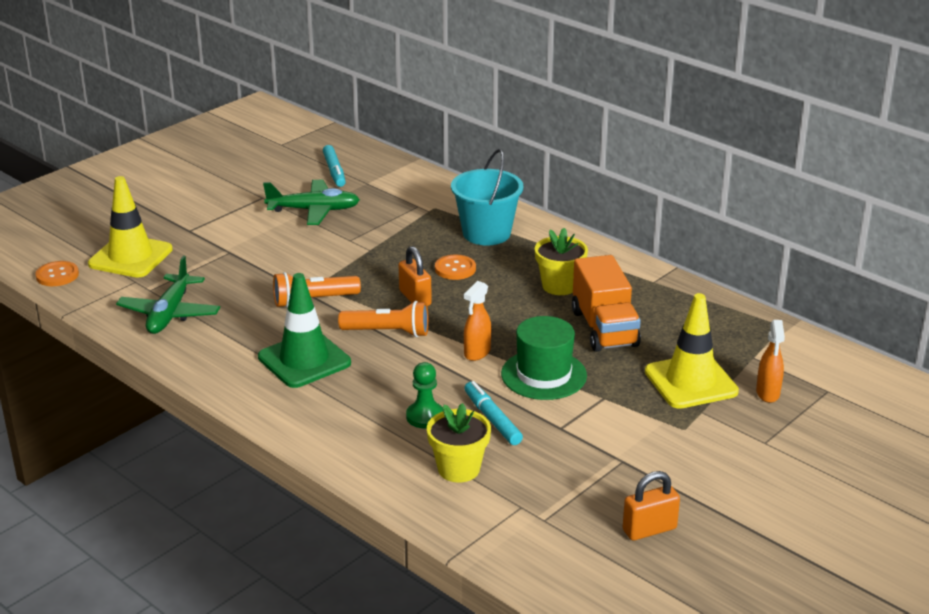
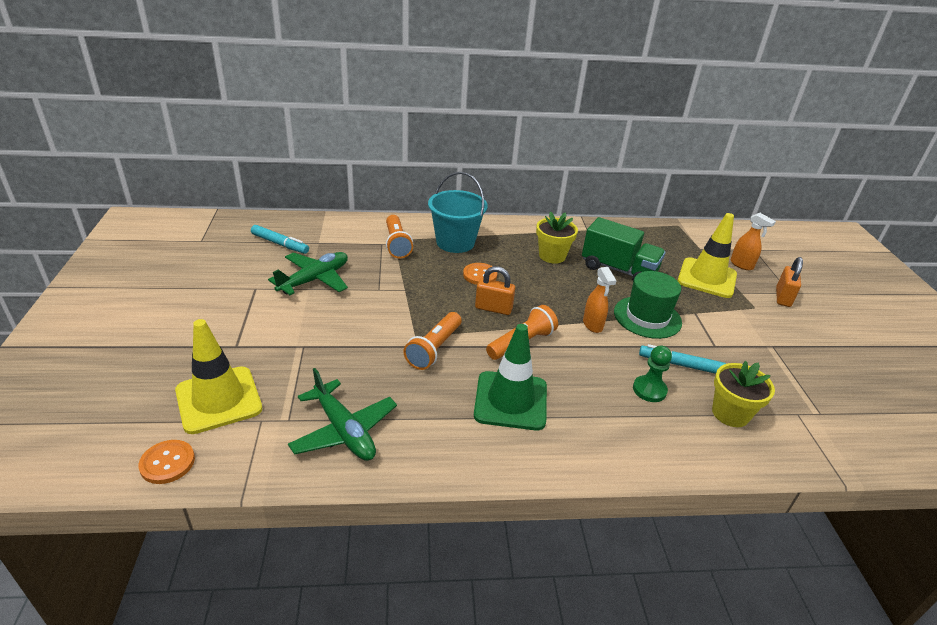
camera: 50 degrees left, 5 degrees up
orange truck [572,255,641,352] -> green truck [582,217,666,281]
orange padlock [623,471,680,541] -> orange padlock moved to [776,257,803,307]
none -> orange flashlight [386,215,413,258]

